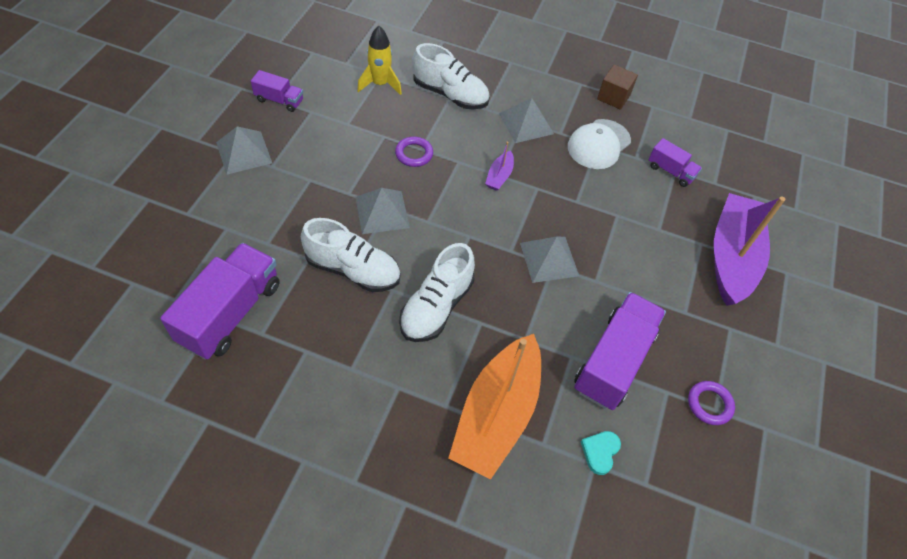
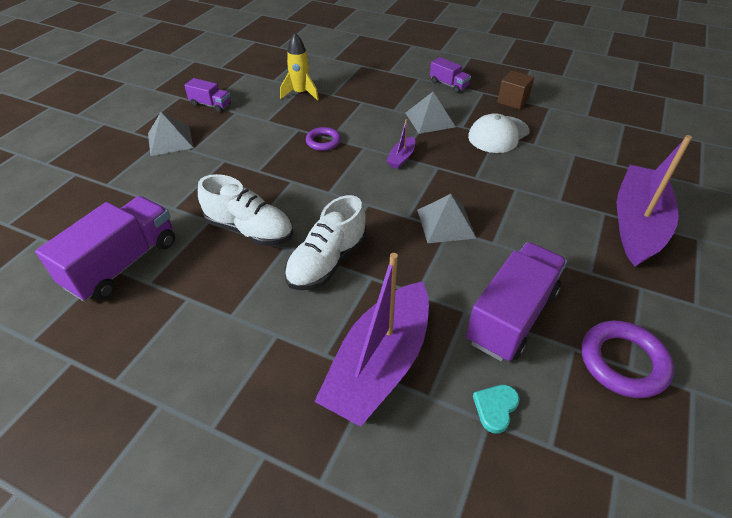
camera: 10 degrees right, 10 degrees down
grey pyramid [355,188,410,234] -> none
white shoe [412,43,490,109] -> none
orange boat [449,334,541,479] -> purple boat [314,253,429,427]
purple truck [648,138,702,187] -> purple truck moved to [430,57,471,93]
purple ring [688,381,735,425] -> purple ring [582,321,674,398], size x1.63

